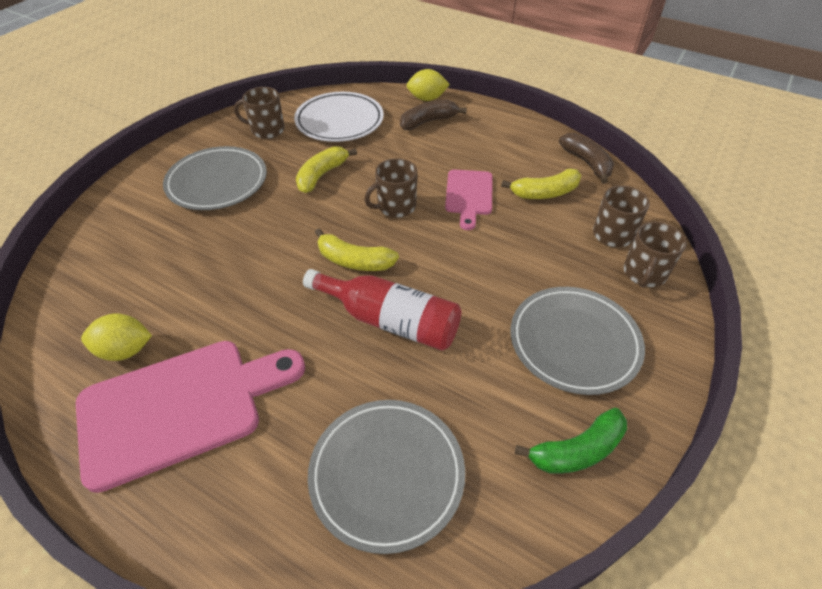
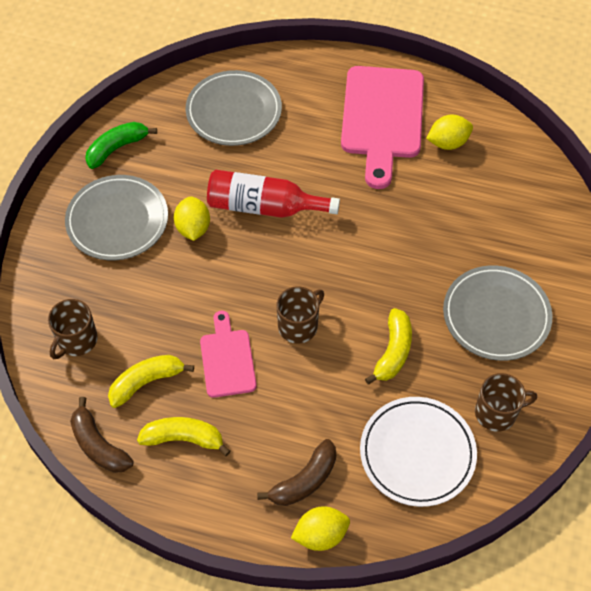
camera: 165 degrees right, 10 degrees up
pink cutting board [76,341,305,493] -> pink cutting board turned 45 degrees counterclockwise [341,66,424,189]
yellow banana [315,228,399,271] -> yellow banana moved to [137,417,231,456]
brown mug [624,222,687,287] -> none
none -> yellow lemon [174,196,210,241]

